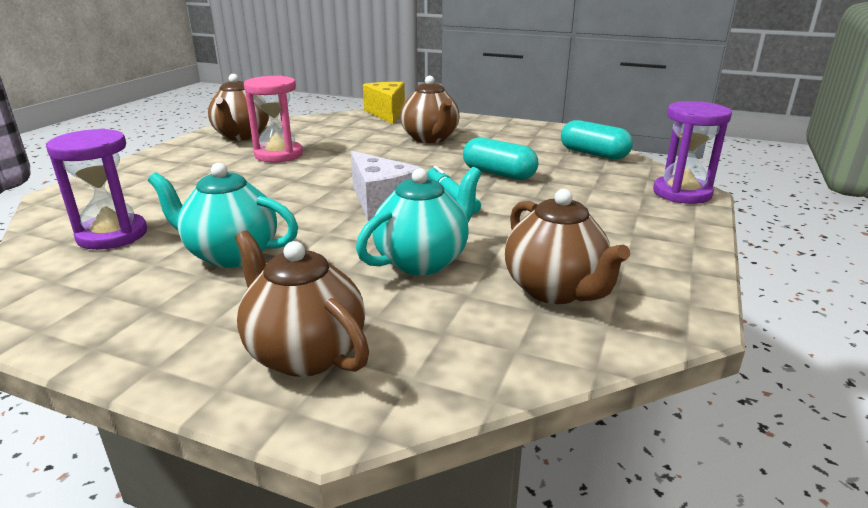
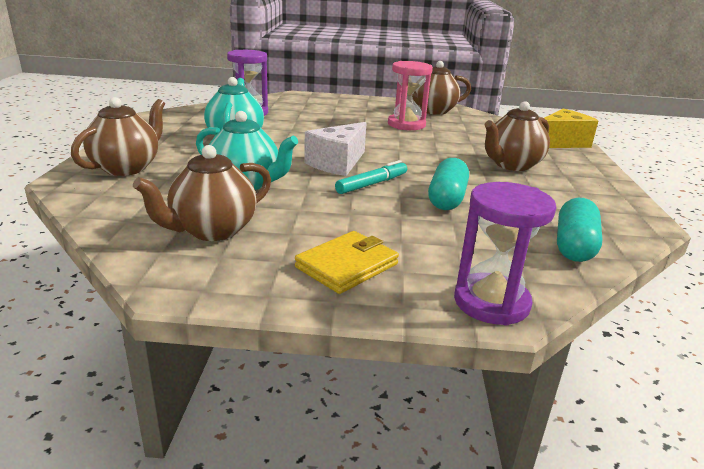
camera: 70 degrees right, 0 degrees up
none -> yellow wallet [295,231,399,294]

